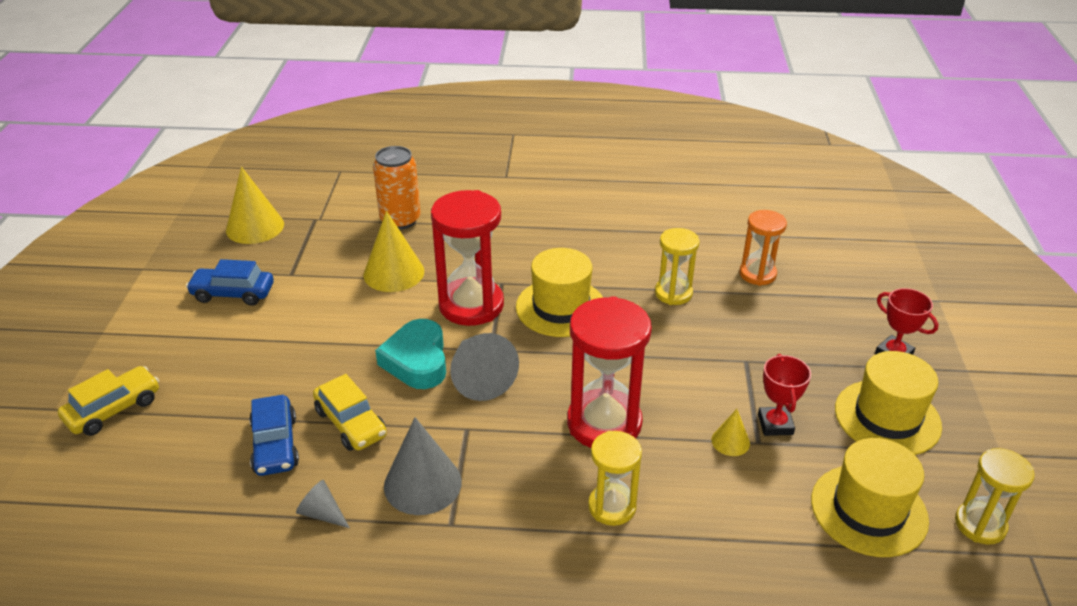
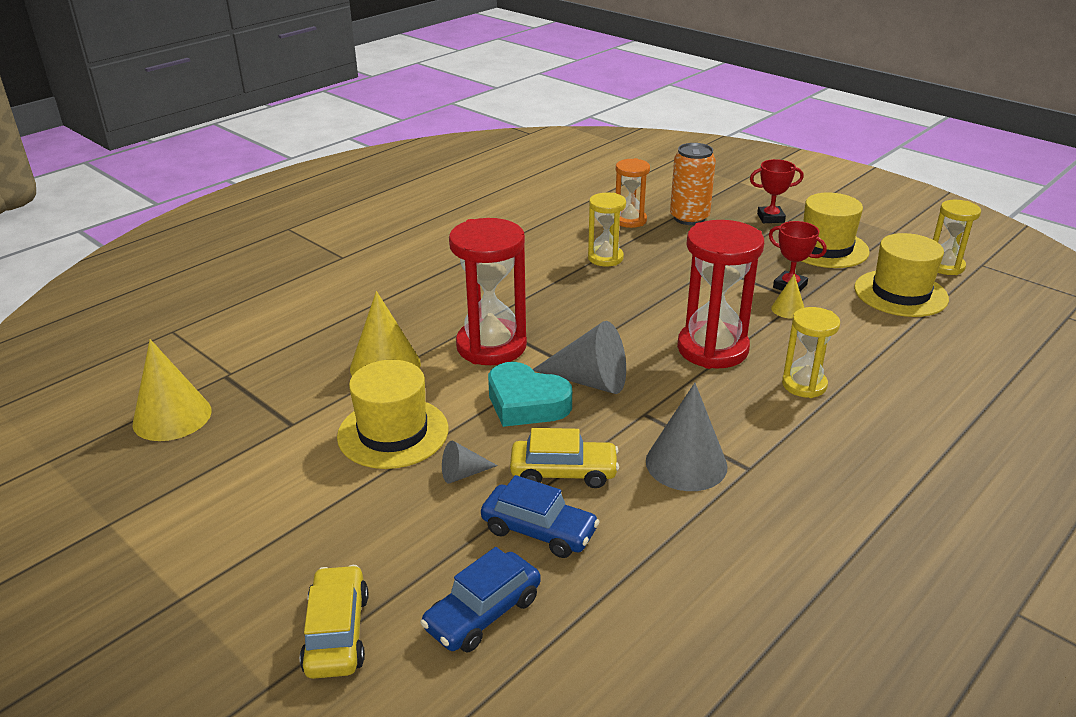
camera: 50 degrees left, 5 degrees down
blue car [186,259,274,306] -> blue car moved to [420,547,541,653]
grey cone [296,480,350,528] -> grey cone moved to [442,441,498,484]
orange can [373,146,421,230] -> orange can moved to [670,143,716,225]
yellow hat [516,248,603,337] -> yellow hat moved to [337,360,448,469]

